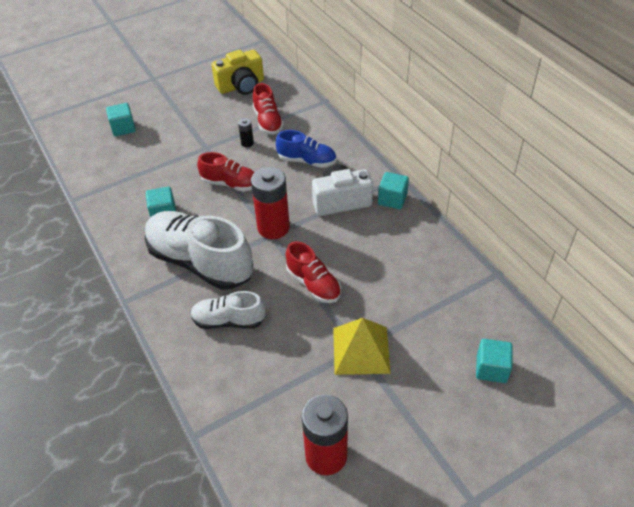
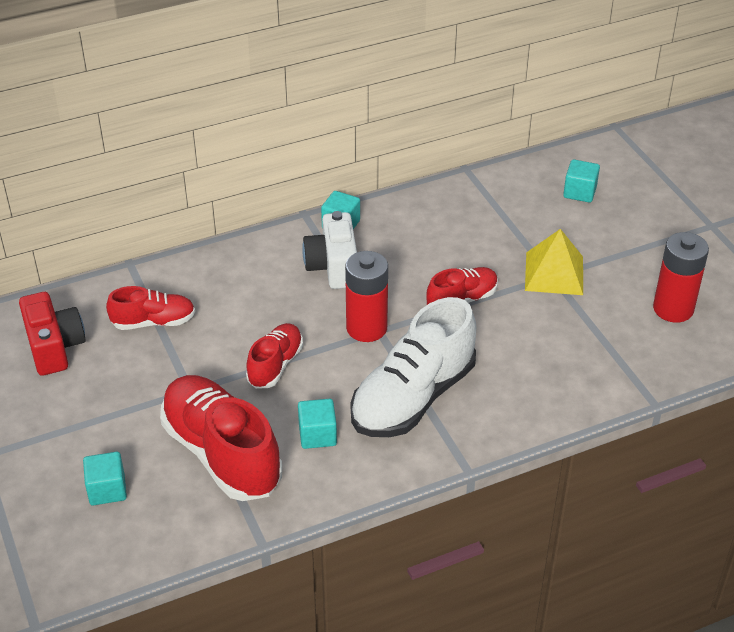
camera: 85 degrees left, 5 degrees down
white shoe [191,291,265,329] -> none
yellow camera [211,50,264,95] -> red camera [19,292,86,376]
black battery [238,118,254,147] -> none
blue shoe [276,130,336,168] -> none
none -> red shoe [160,375,282,501]

